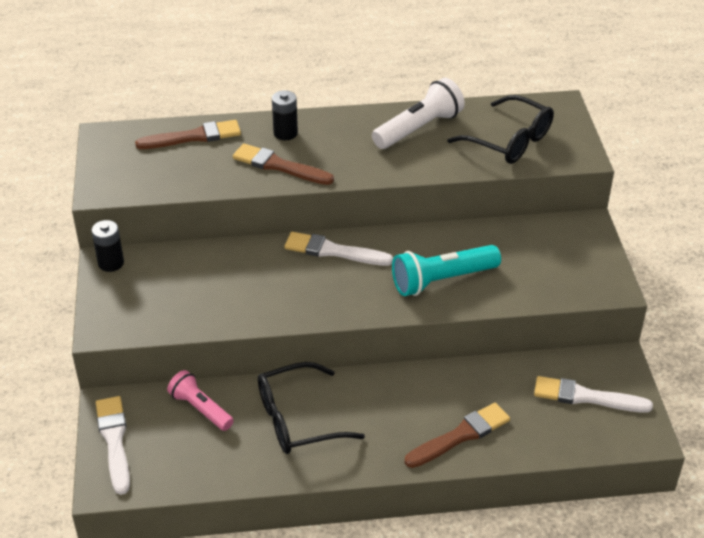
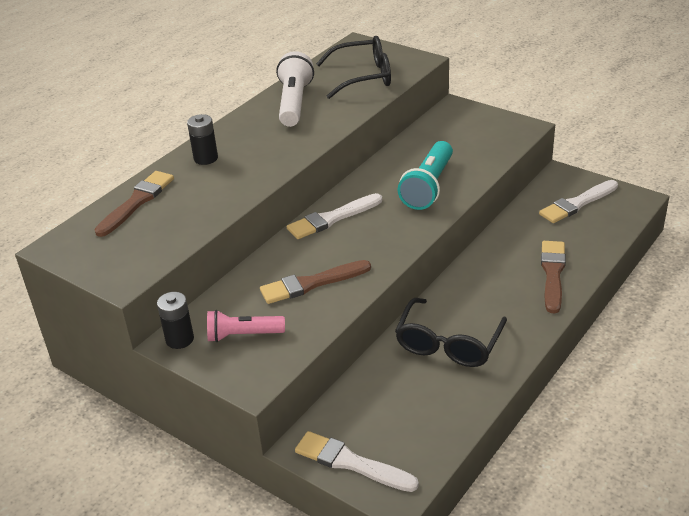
camera: 45 degrees left, 5 degrees down
pink flashlight [167,370,234,431] -> pink flashlight moved to [207,310,285,342]
brown brush [233,143,334,185] -> brown brush moved to [260,260,371,304]

